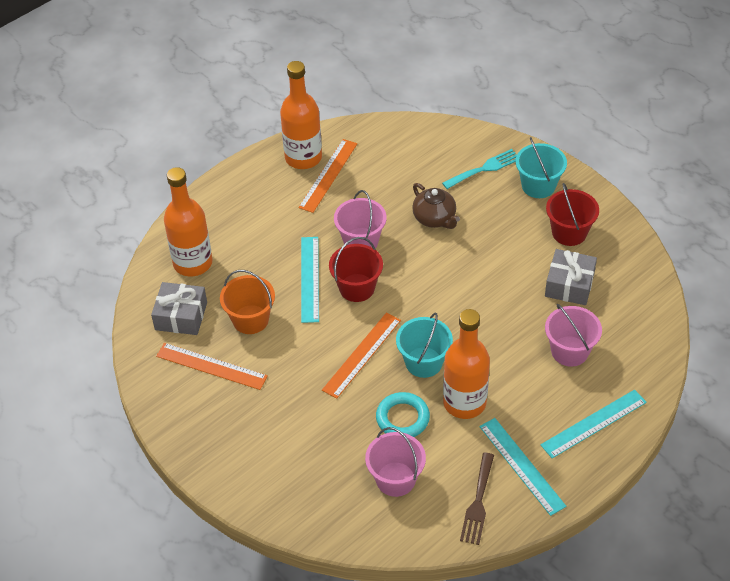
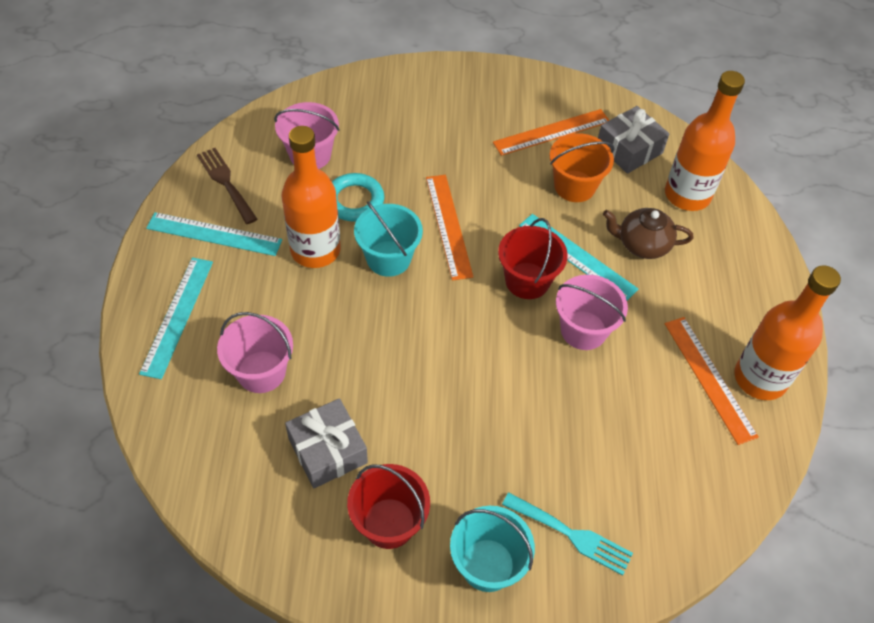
camera: 130 degrees right, 5 degrees up
brown teapot [412,183,460,229] -> brown teapot moved to [603,208,693,259]
turquoise fork [442,149,517,189] -> turquoise fork turned 75 degrees counterclockwise [502,493,633,576]

